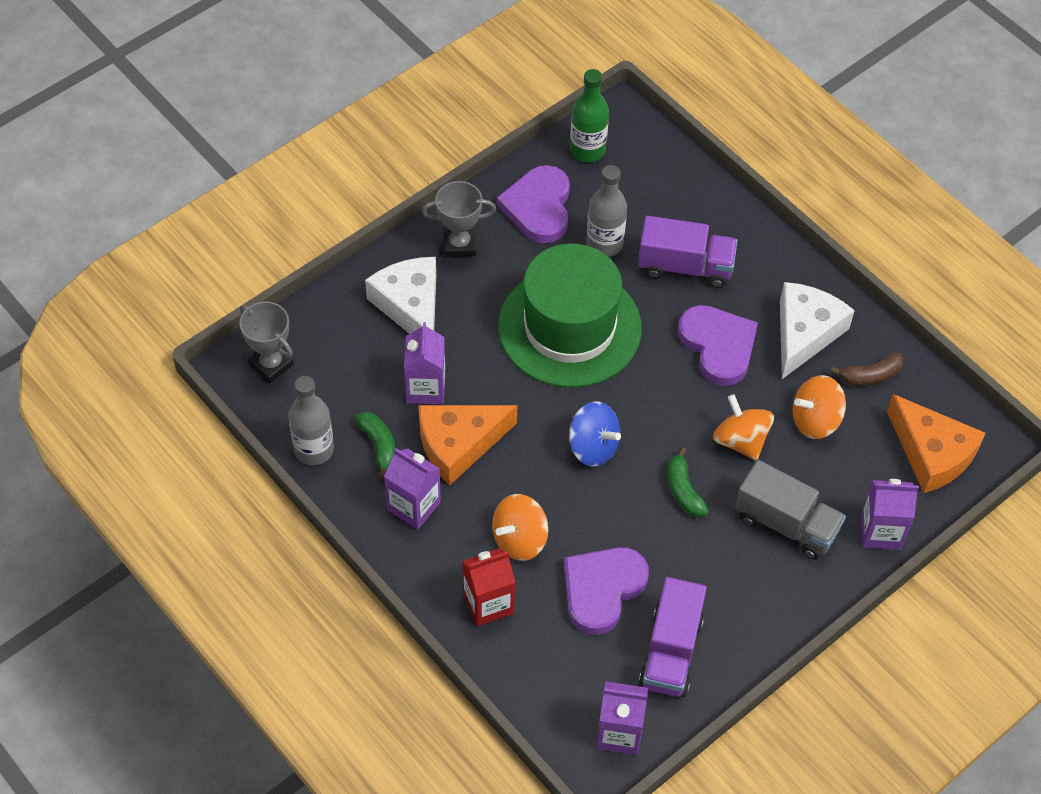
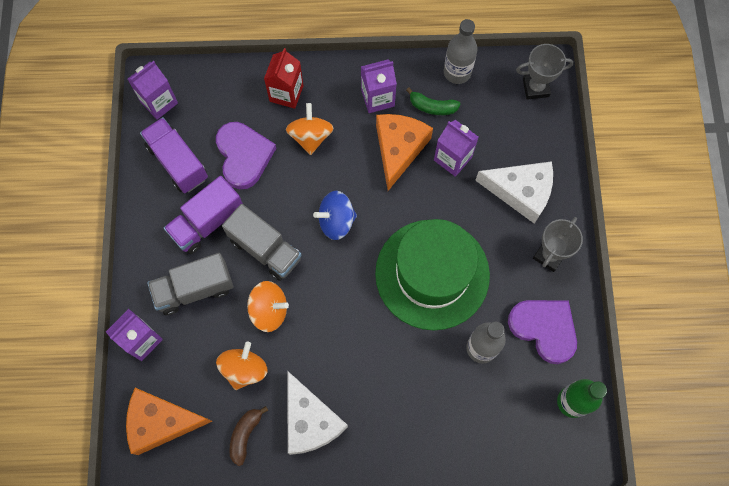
camera: 130 degrees right, 15 degrees up
purple truck [638,216,738,288] -> purple truck moved to [164,176,243,254]
green banana [667,447,709,517] -> grey truck [222,204,302,281]
purple heart [678,305,758,386] -> none

